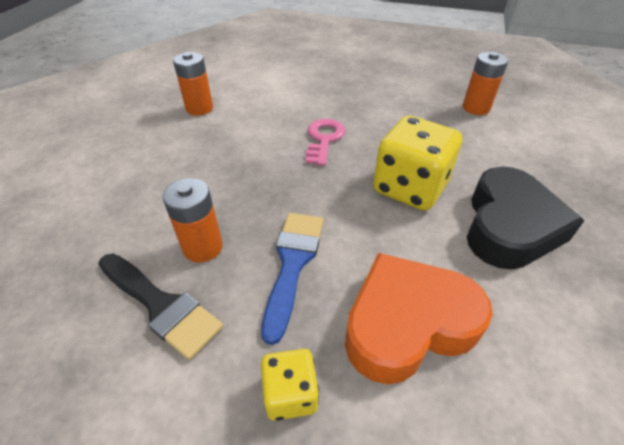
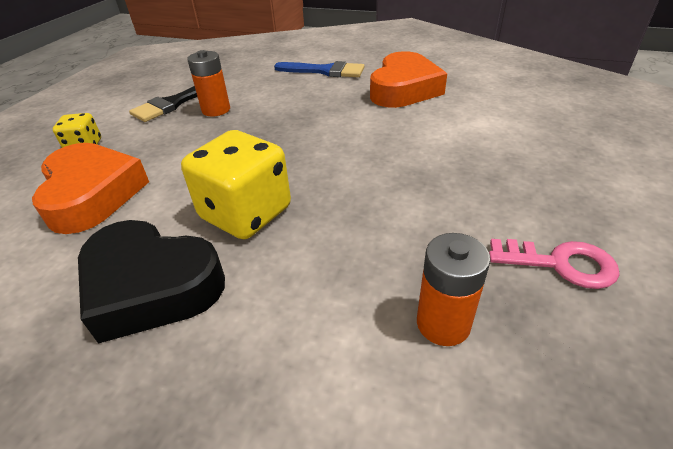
camera: 95 degrees right, 5 degrees down
orange battery [173,52,213,116] -> orange heart [370,51,447,108]
blue brush [261,213,324,345] -> blue brush moved to [274,61,365,77]
pink key [306,119,345,166] -> pink key moved to [489,239,620,289]

